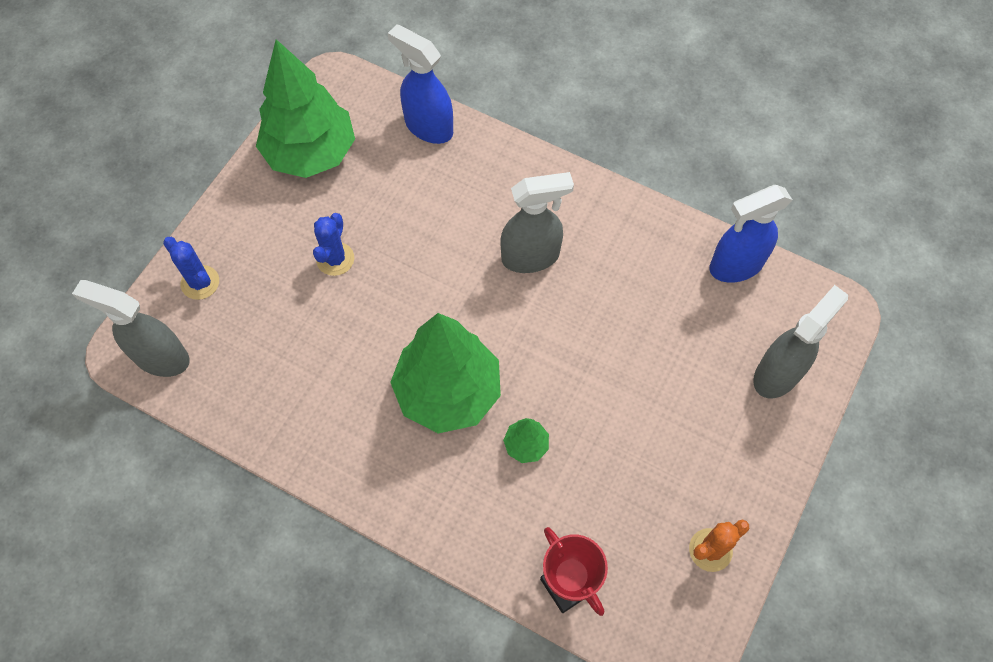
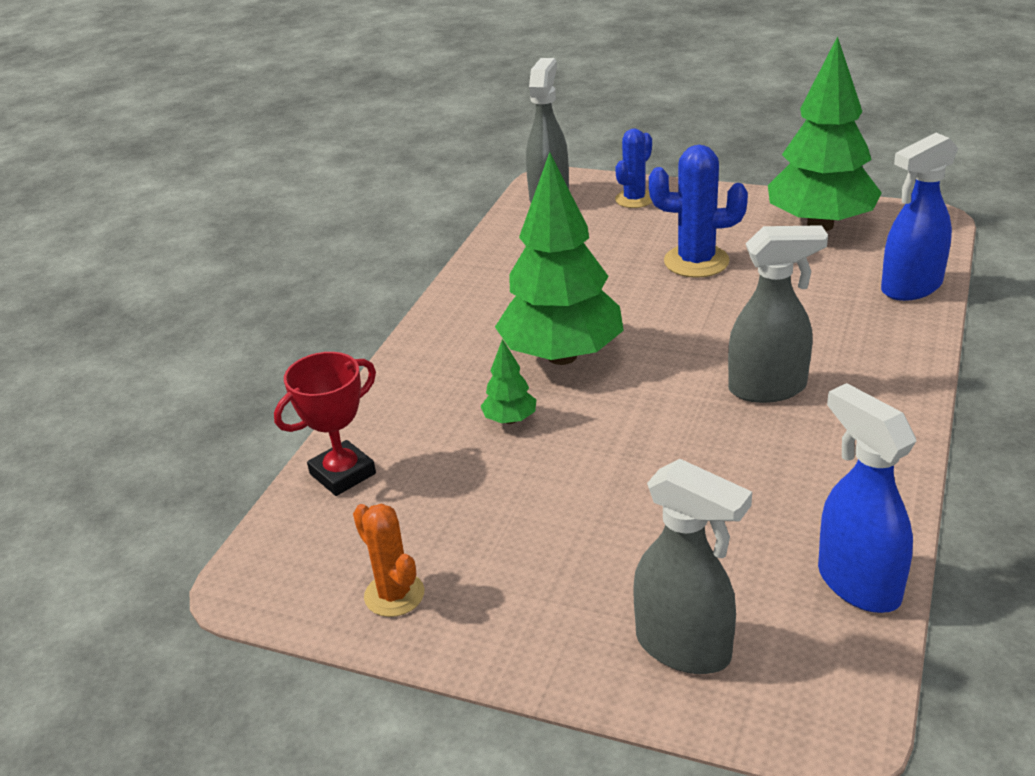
camera: 85 degrees right, 30 degrees down
blue cactus [313,213,354,276] -> blue cactus [649,145,748,278], size x1.51
blue spray bottle [388,24,453,144] -> blue spray bottle turned 150 degrees counterclockwise [881,133,958,301]
grey spray bottle [500,172,574,273] -> grey spray bottle turned 75 degrees counterclockwise [728,225,828,403]

